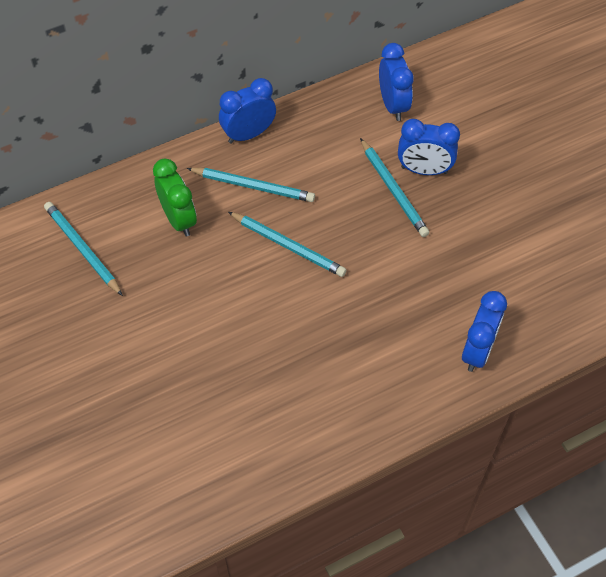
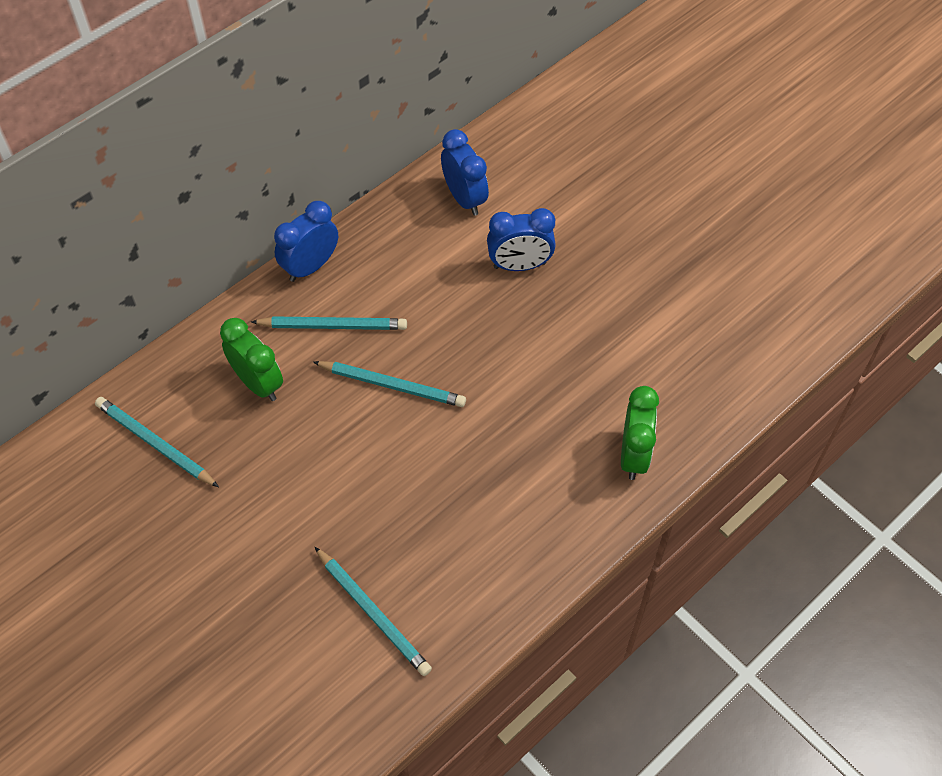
camera: 15 degrees left, 0 degrees up
turquoise pencil [360,138,430,237] -> turquoise pencil moved to [315,547,432,676]
blue clock [462,291,507,372] -> green clock [621,386,659,480]

